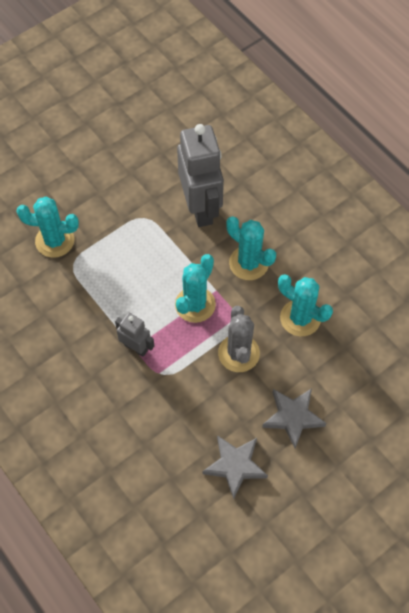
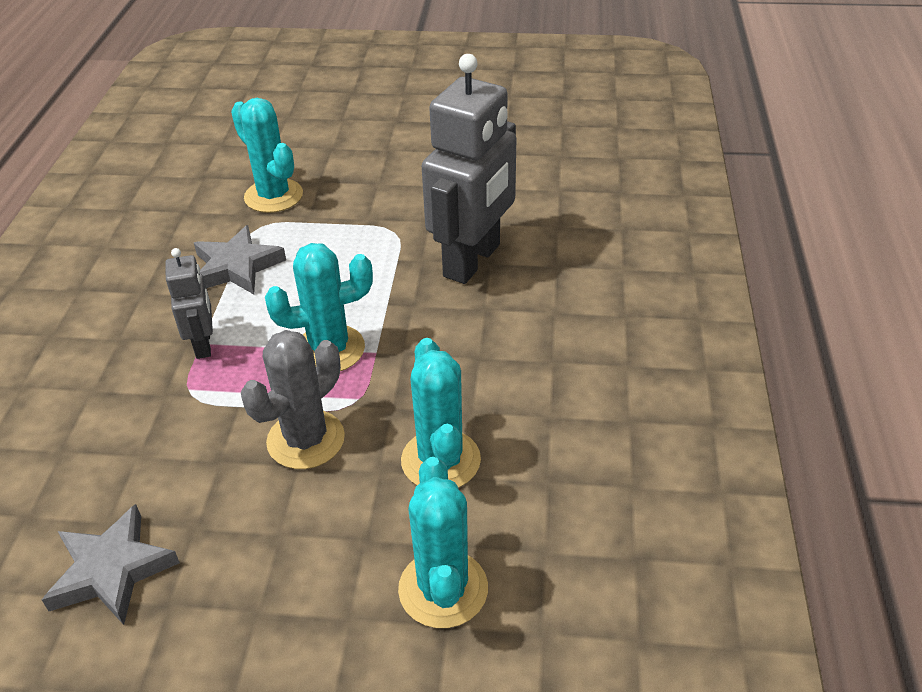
camera: 45 degrees right, 20 degrees down
turquoise cactus [226,216,276,280] -> turquoise cactus moved to [398,457,488,628]
grey star [262,389,327,448] -> grey star moved to [194,225,286,294]

